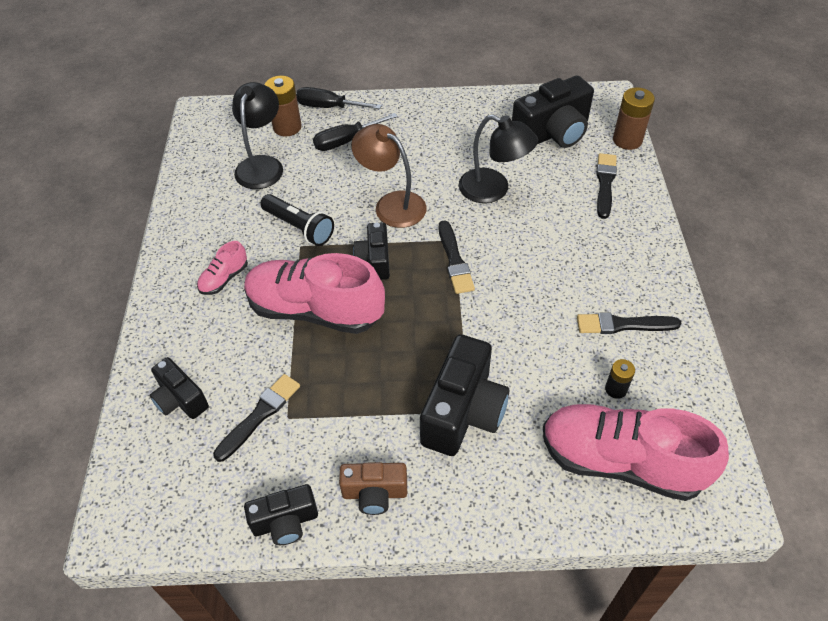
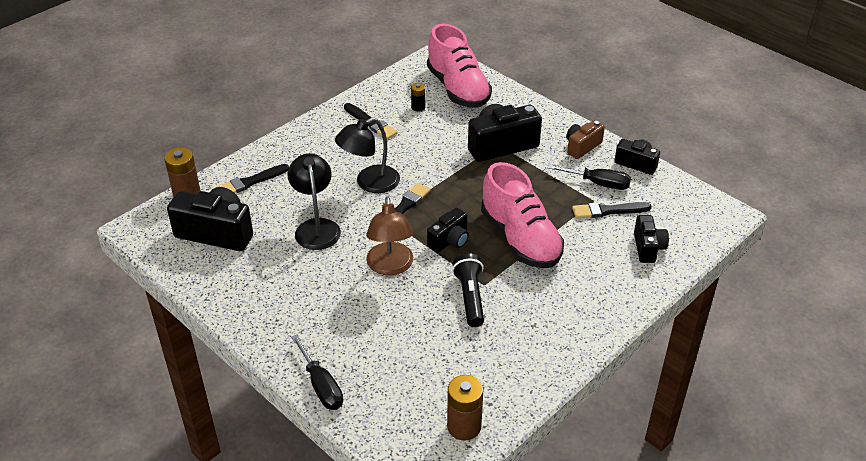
camera: 135 degrees left, 10 degrees down
pink shoe [197,241,248,295] -> none
black lamp [232,82,283,189] -> black lamp moved to [335,117,400,193]
brown battery [265,76,302,137] -> brown battery moved to [447,375,483,441]
black screwdriver [313,113,398,151] -> black screwdriver moved to [547,165,631,190]
brown camera [339,462,407,515] -> brown camera turned 90 degrees counterclockwise [566,120,605,159]

